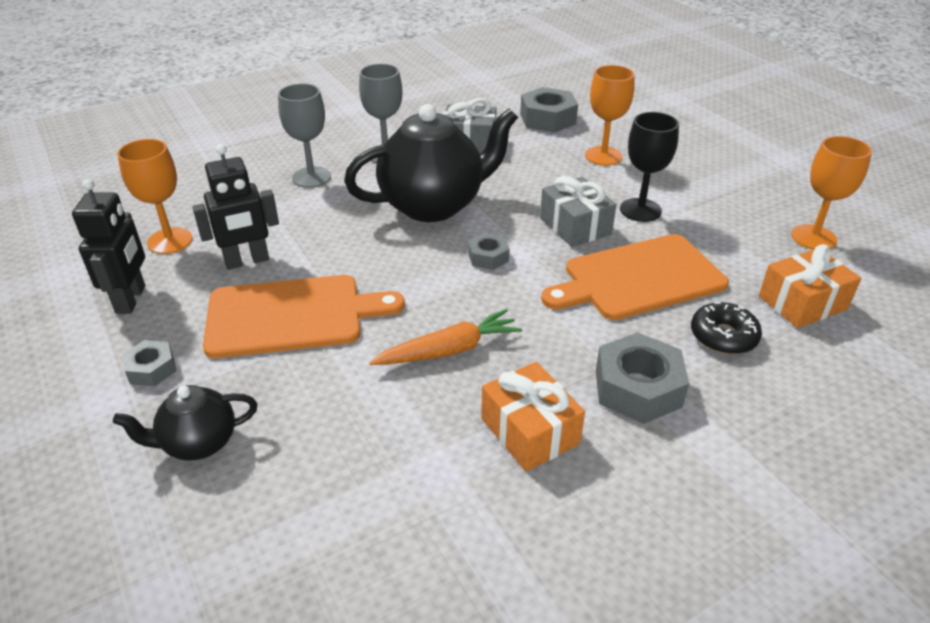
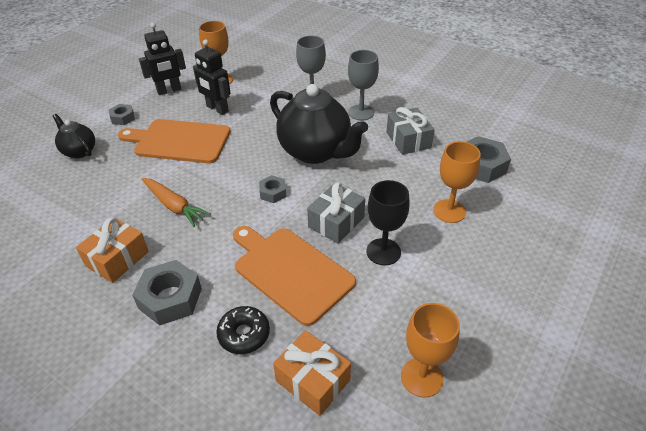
camera: 65 degrees right, 5 degrees up
orange cutting board [203,275,405,358] -> orange cutting board turned 135 degrees clockwise [118,119,231,163]

